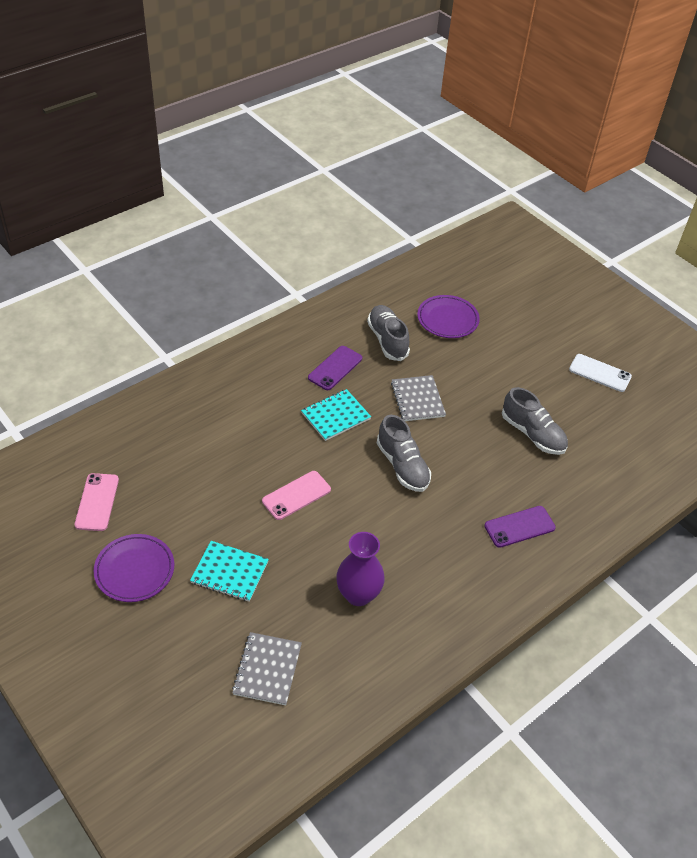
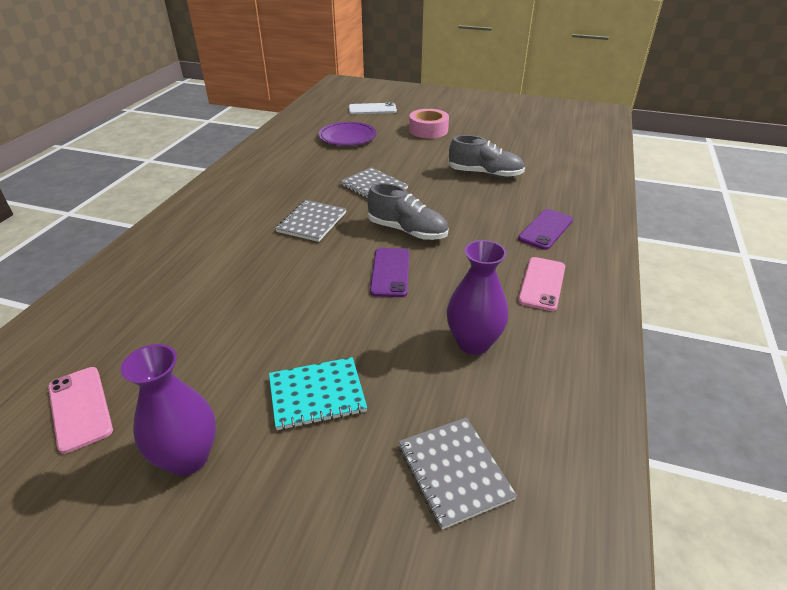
camera: 30 degrees left, 10 degrees down
purple plate [94,534,174,602] -> purple vase [121,344,216,476]
pink phone [262,471,331,520] -> pink phone moved to [518,257,565,311]
turquoise notebook [301,389,371,441] -> grey notebook [275,200,346,242]
purple phone [308,346,362,390] -> purple phone moved to [370,248,410,297]
grey shoe [367,305,410,361] -> none
white phone [569,354,632,392] -> white phone moved to [349,102,397,114]
none -> pink tape [409,109,449,139]

